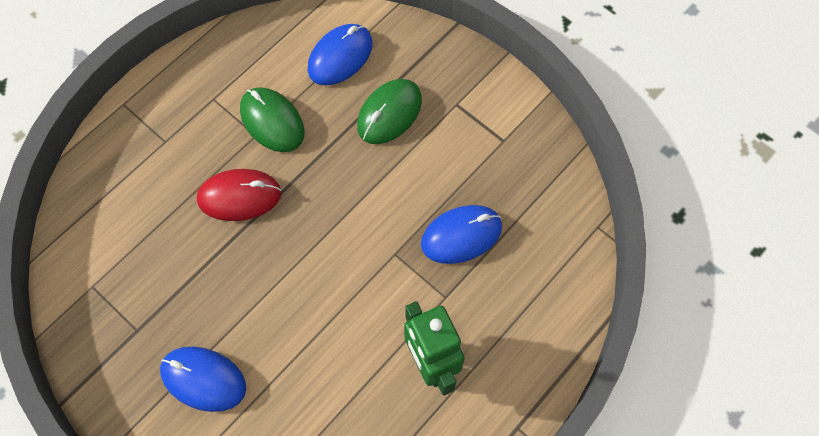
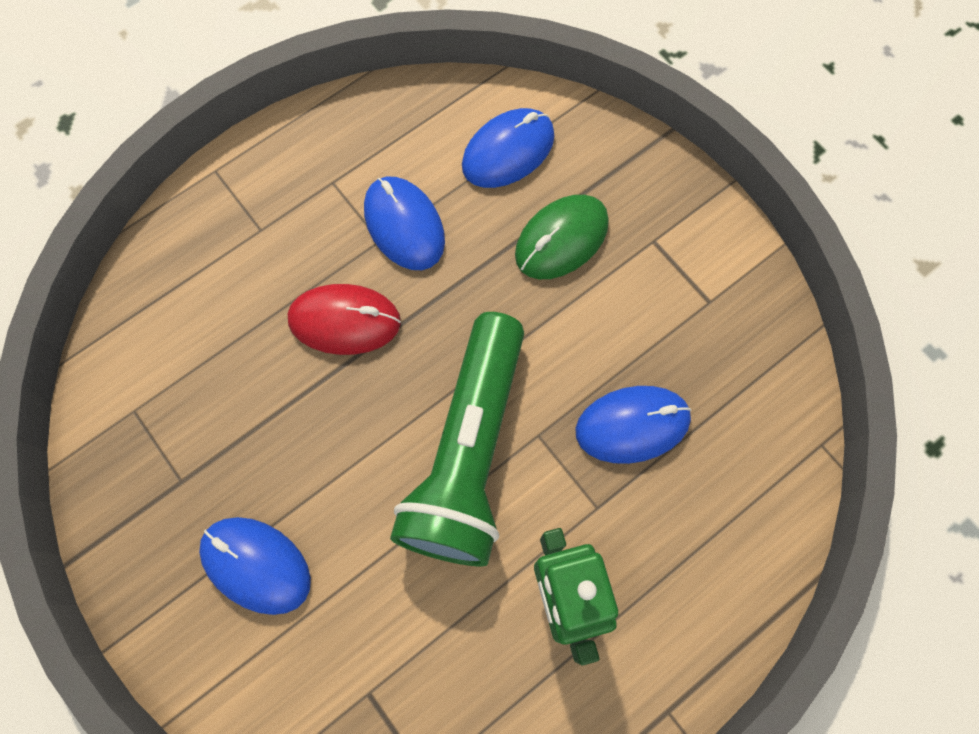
camera: 10 degrees right, 5 degrees up
green mouse [240,87,305,152] -> blue mouse [364,176,445,270]
none -> green flashlight [390,312,524,566]

